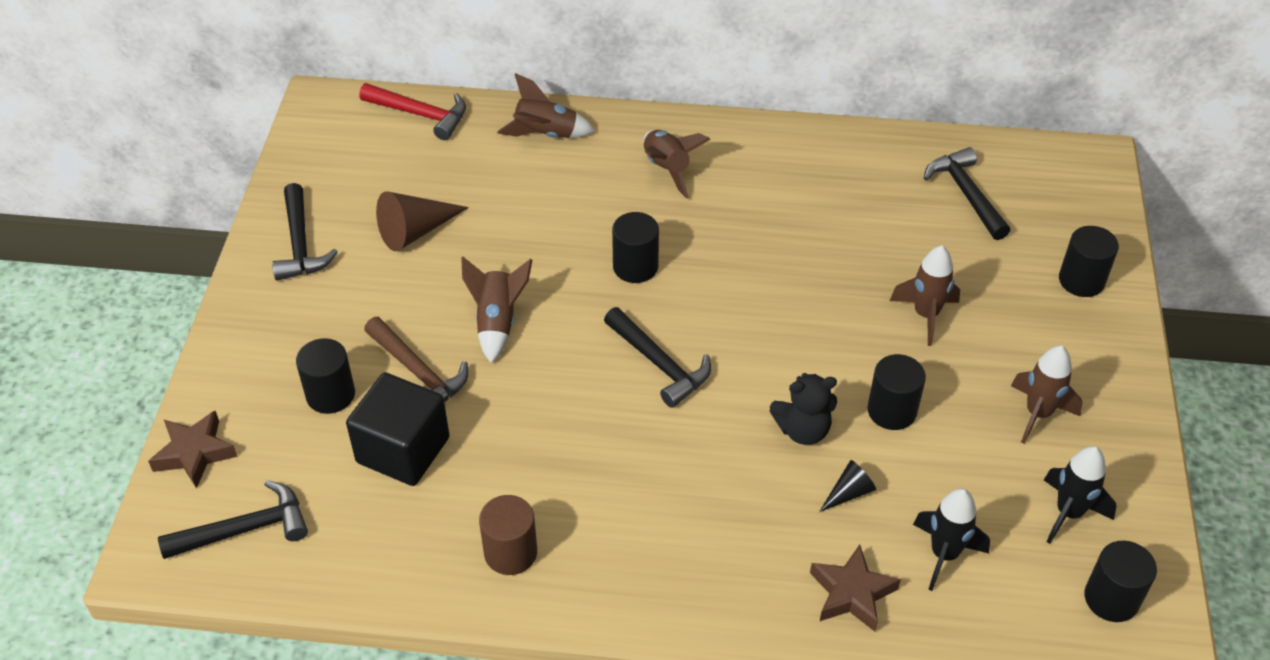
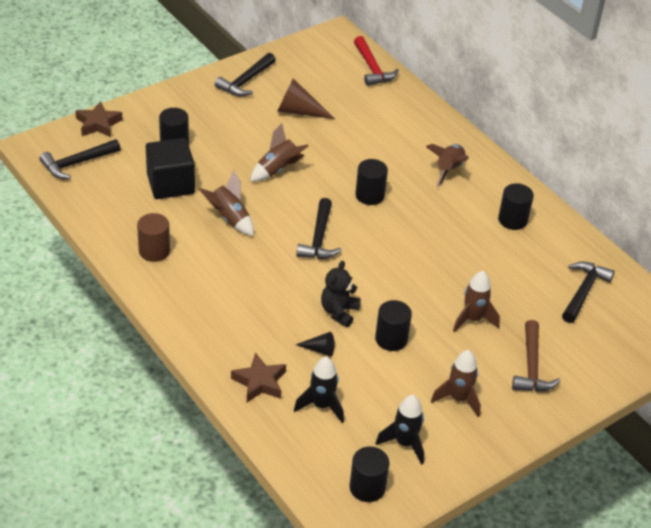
camera: 45 degrees right, 5 degrees down
black hammer [158,480,308,559] -> black hammer turned 120 degrees clockwise [39,139,121,179]
brown hammer [364,317,468,402] -> brown hammer moved to [512,320,561,392]
brown rocket [497,73,595,138] -> brown rocket moved to [199,170,254,236]
black teddy bear [769,373,837,445] -> black teddy bear turned 75 degrees clockwise [321,261,361,327]
black cylinder [1059,226,1119,297] -> black cylinder moved to [498,183,534,230]

